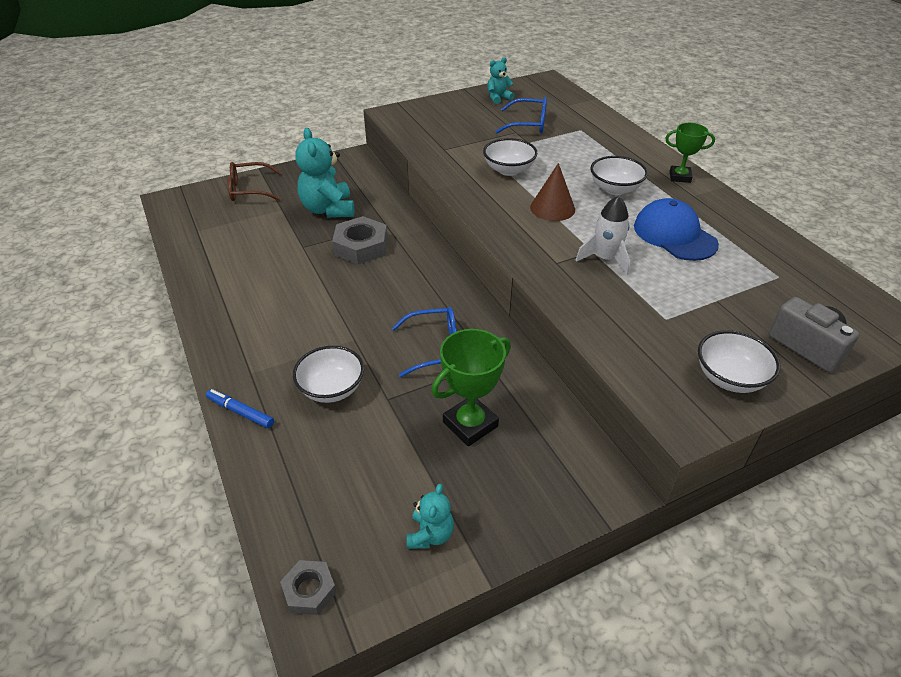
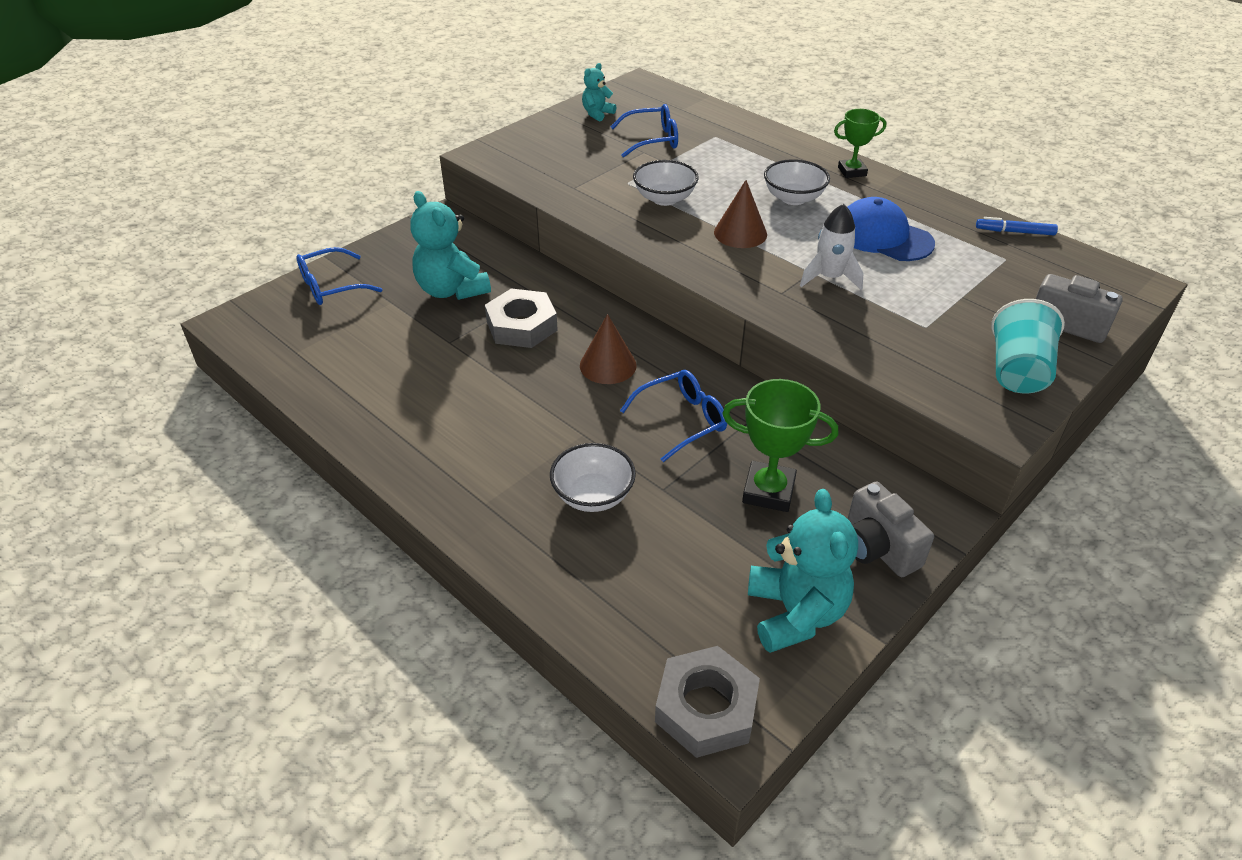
camera: 20 degrees left, 0 degrees up
blue marker [206,389,274,428] -> blue marker moved to [976,217,1058,235]
brown glasses [228,162,281,201] -> blue glasses [296,247,383,305]
grey nut [280,560,337,615] -> grey nut [655,646,760,758], size x1.73
turquoise teddy bear [407,484,454,549] -> turquoise teddy bear [748,489,858,653], size x1.88
green trophy [431,329,511,446] -> green trophy turned 75 degrees clockwise [722,379,838,512]
white bowl [698,330,780,393] -> turquoise cup [991,299,1065,394]
none -> brown cone [580,314,637,384]
none -> grey camera [847,481,934,577]

